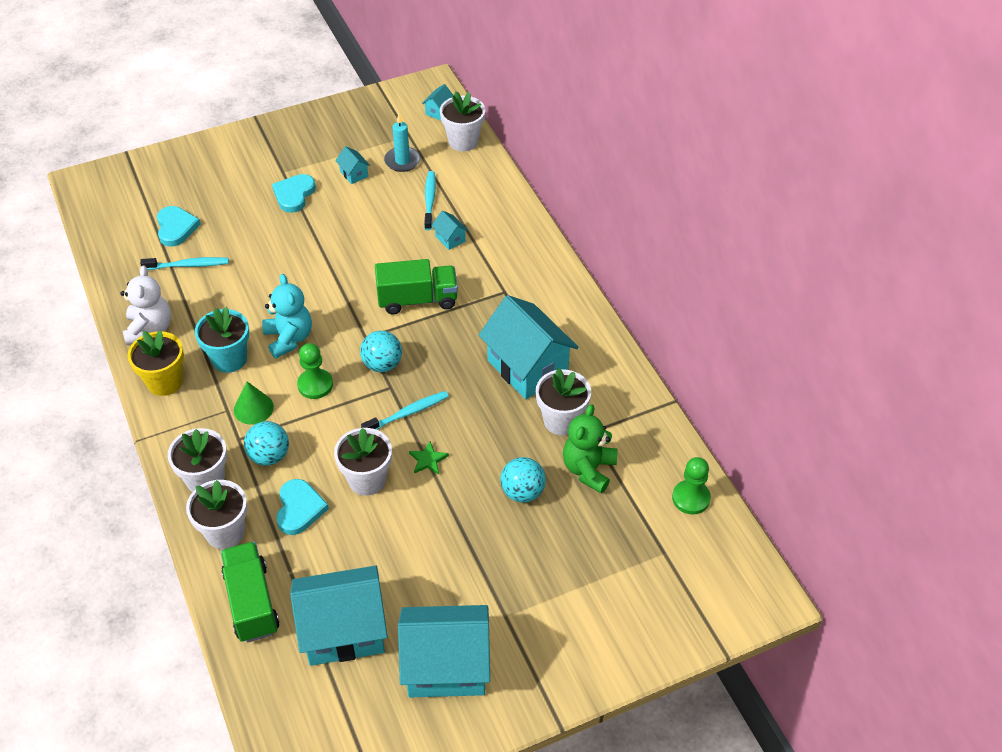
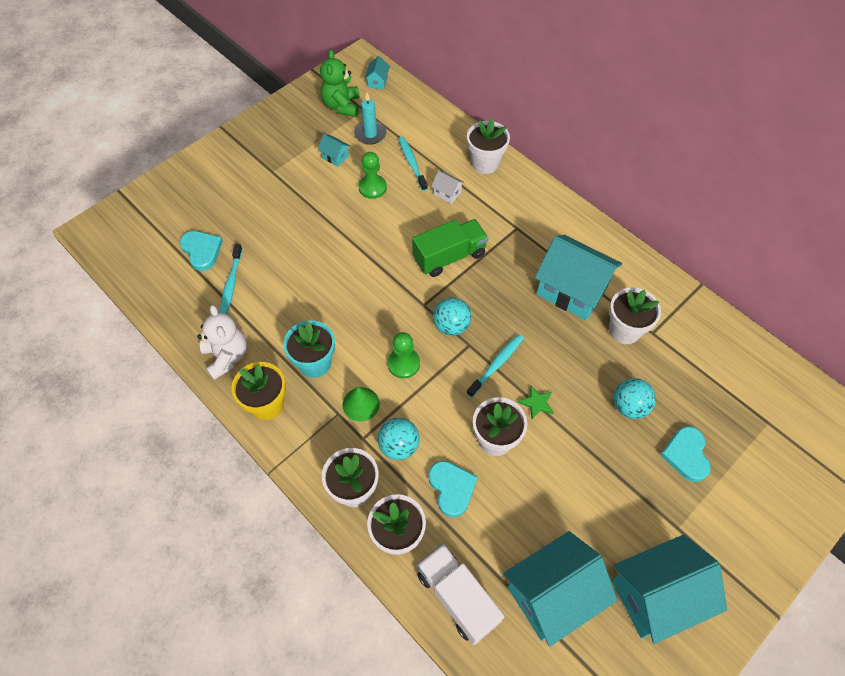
camera: 20 degrees left, 10 degrees up
turquoise toothbrush [140,257,229,270] -> turquoise toothbrush turned 120 degrees clockwise [220,244,243,315]
green truck [221,542,280,643] -> white truck [417,544,504,645]
turquoise teddy bear [262,274,312,358] -> none
turquoise heart [272,174,316,213] -> turquoise heart moved to [660,426,711,482]
turquoise house [431,211,469,250] -> white house [431,171,464,204]
white flower pot [440,92,485,152] -> white flower pot moved to [467,118,510,174]
green teddy bear [563,404,618,493] -> green teddy bear moved to [320,50,360,117]
green pawn [672,457,711,514] -> green pawn moved to [358,152,387,199]

